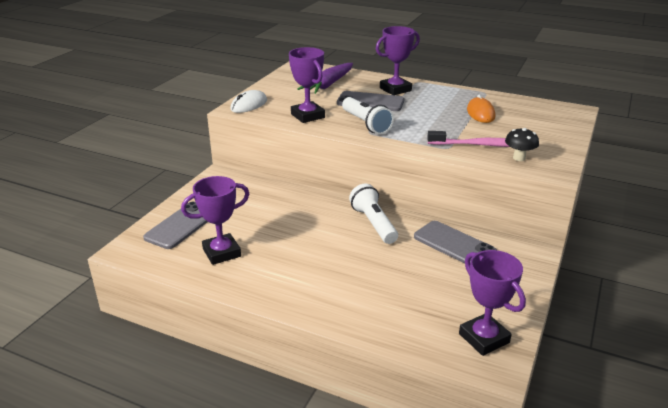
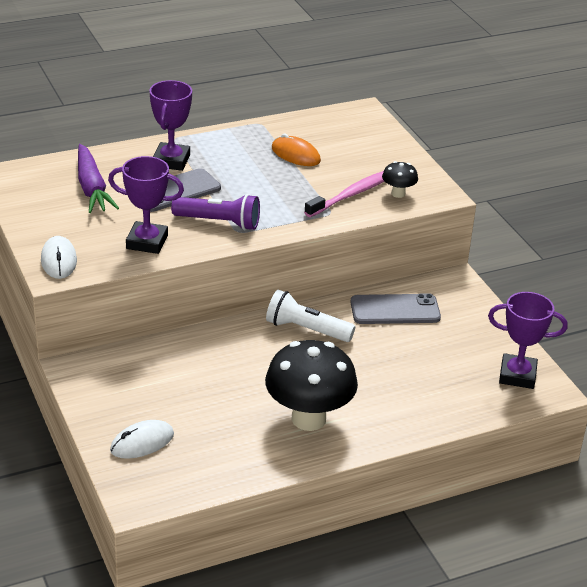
camera: 50 degrees left, 5 degrees up
grey phone [143,202,208,249] -> white mouse [110,420,174,459]
purple trophy [181,176,249,265] -> none
white flashlight [342,97,394,134] -> purple flashlight [171,194,260,230]
none -> black mushroom [265,340,358,431]

